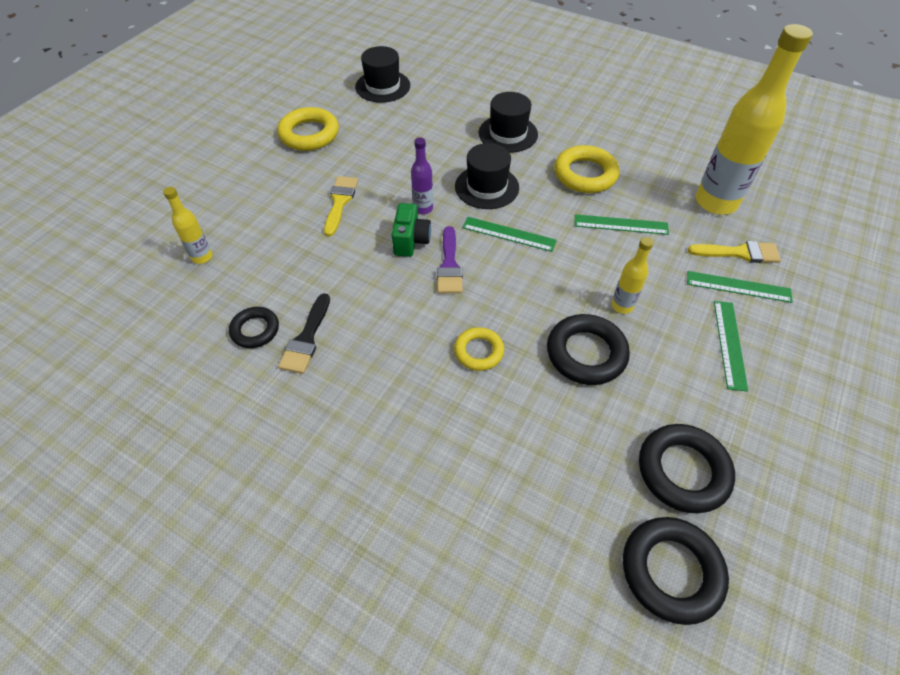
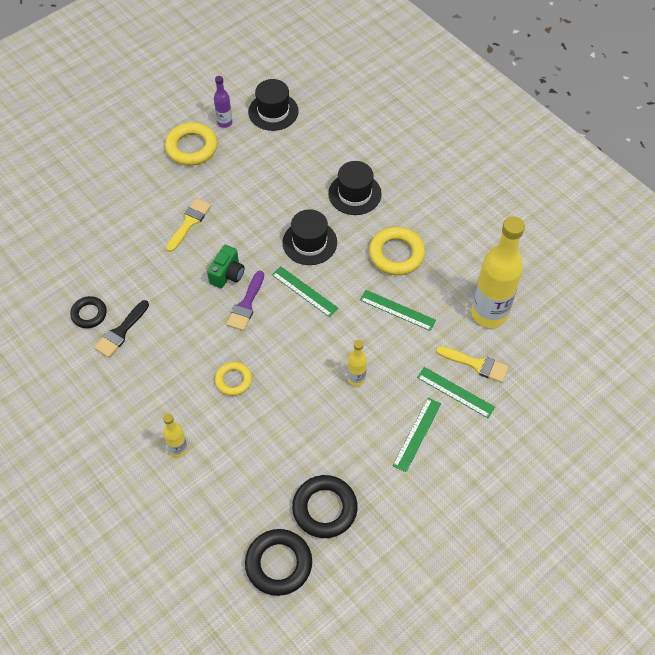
camera: 20 degrees right, 5 degrees up
yellow bottle [163,187,213,264] -> yellow bottle moved to [163,413,188,457]
purple bottle [411,137,433,214] -> purple bottle moved to [214,76,232,128]
black ring [547,314,630,385] -> none

